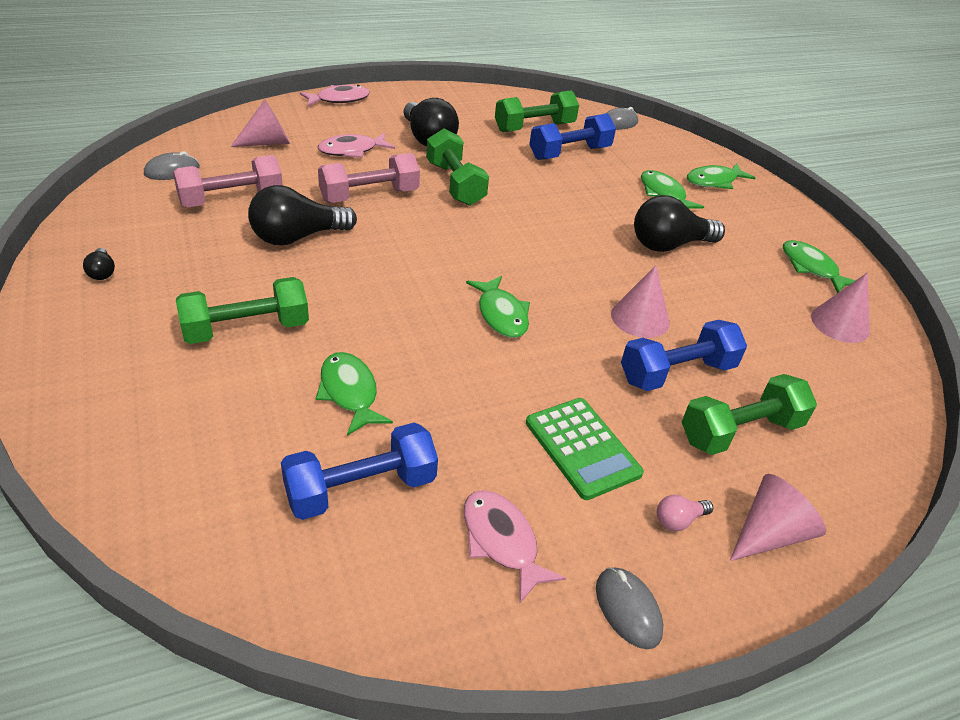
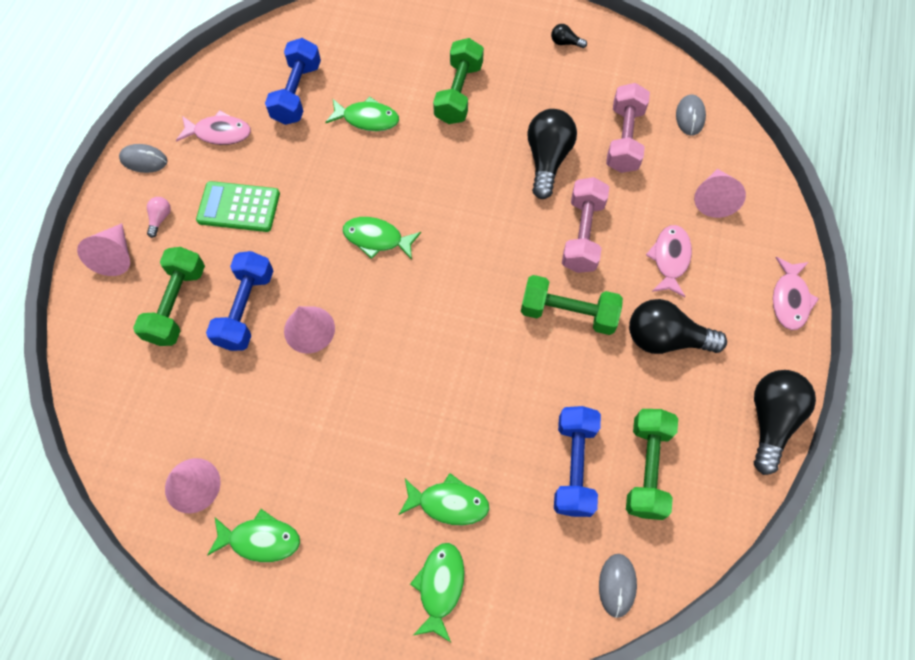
camera: 130 degrees right, 25 degrees up
black light bulb [634,195,725,252] -> black light bulb moved to [754,370,816,475]

